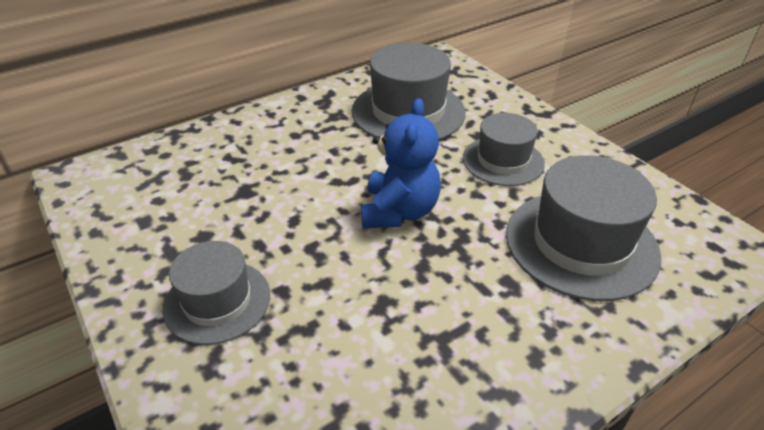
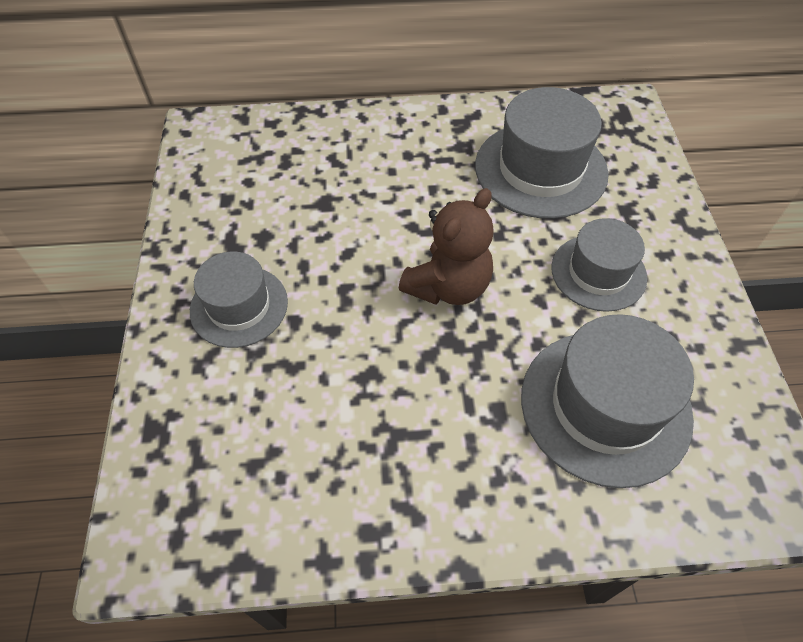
camera: 30 degrees right, 15 degrees up
blue teddy bear [361,98,441,228] -> brown teddy bear [399,188,494,305]

